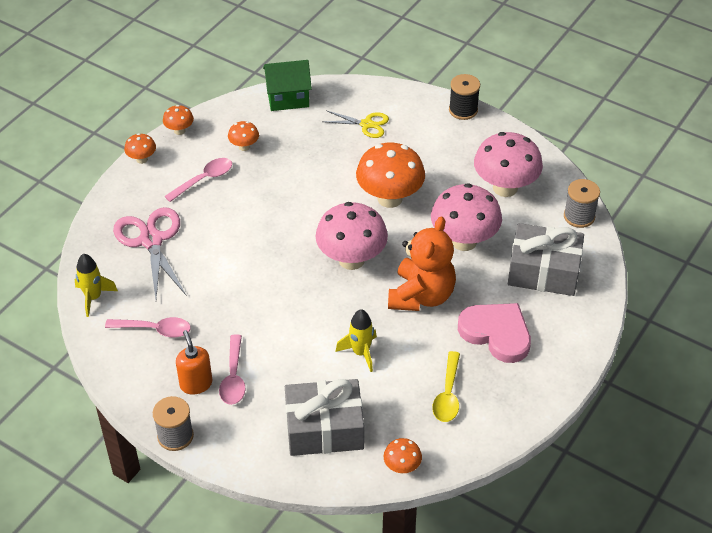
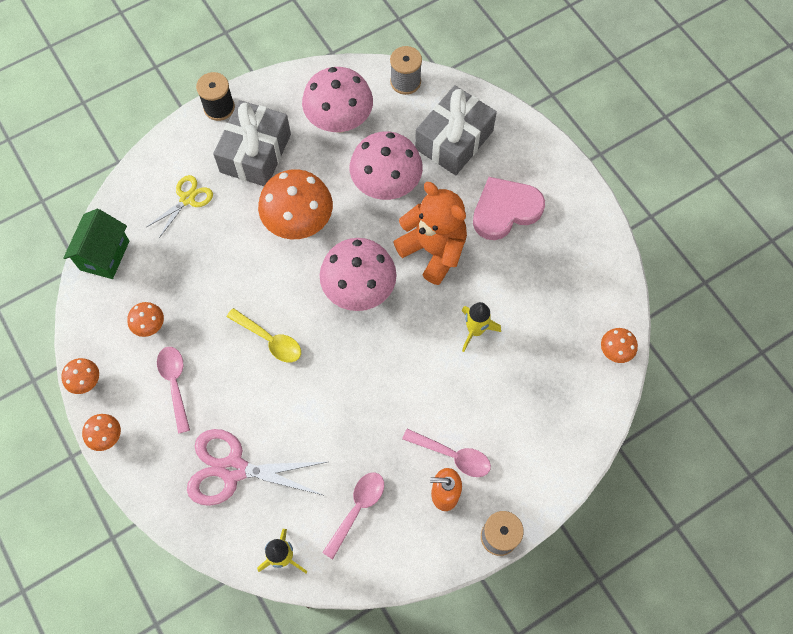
camera: 65 degrees left, 20 degrees up
grey gift [285,379,364,456] -> grey gift moved to [213,100,291,186]
yellow spoon [432,351,460,422] -> yellow spoon moved to [227,308,301,363]

